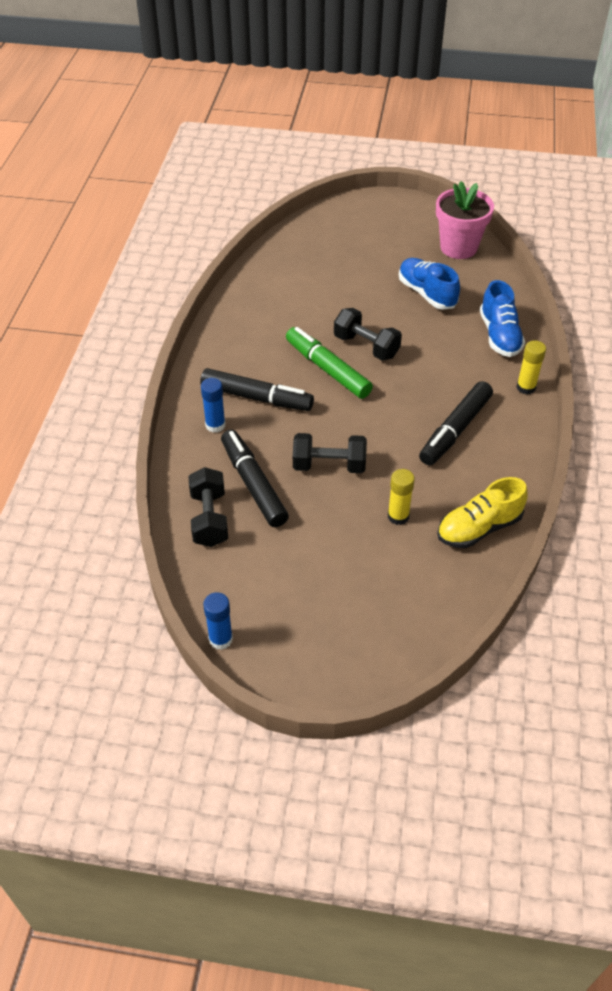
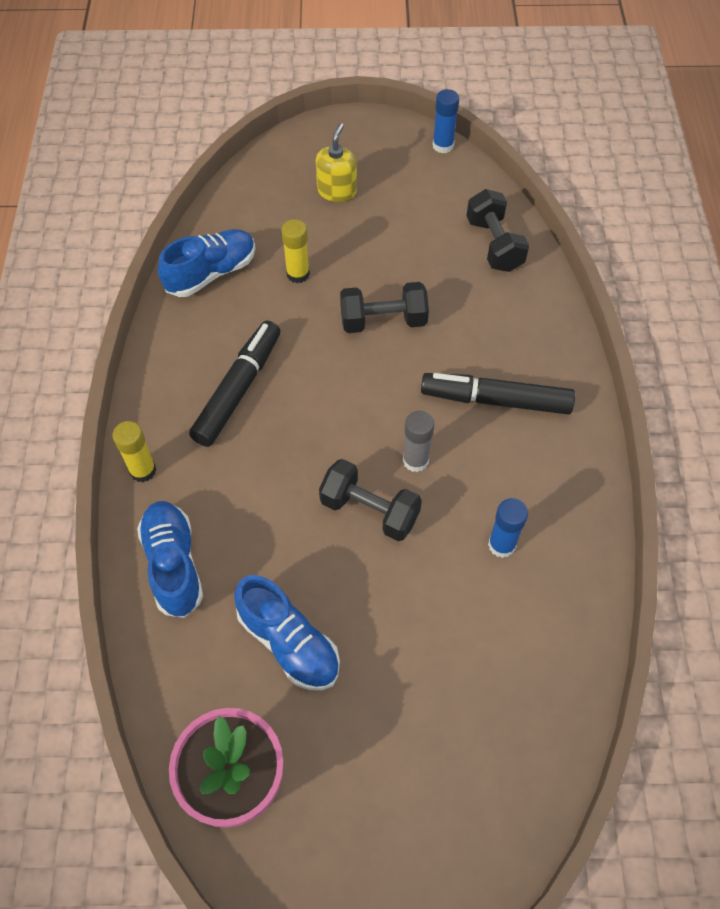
camera: 170 degrees right, 10 degrees up
blue glue stick [201,378,226,432] -> blue glue stick moved to [488,498,528,558]
black marker [221,430,289,527] -> none
green marker [286,327,373,399] -> grey glue stick [403,411,434,472]
yellow shoe [437,477,528,548] -> blue shoe [158,229,256,297]
none -> yellow soap dispenser [316,123,357,202]

